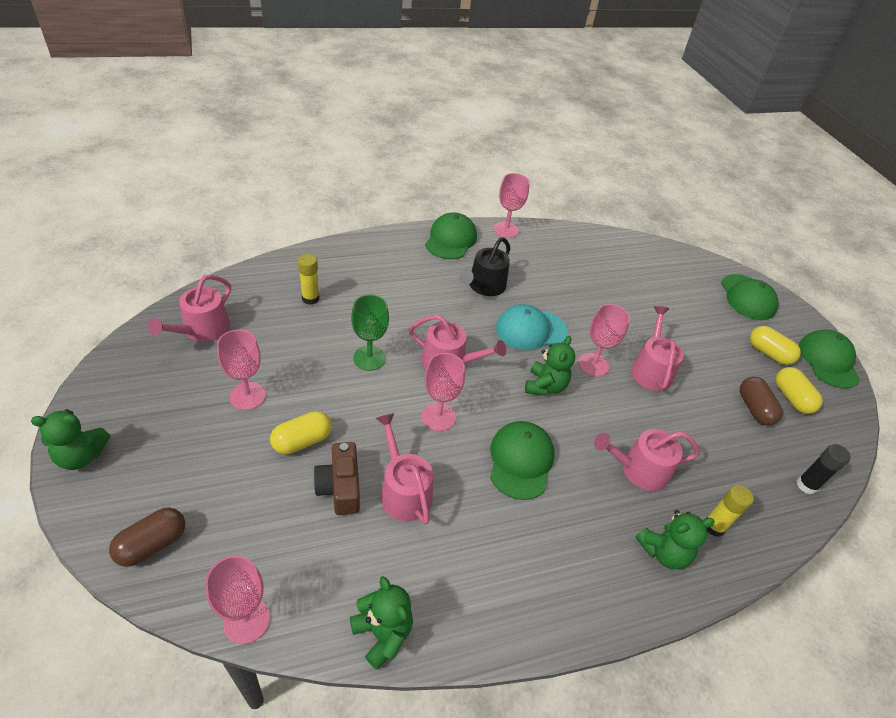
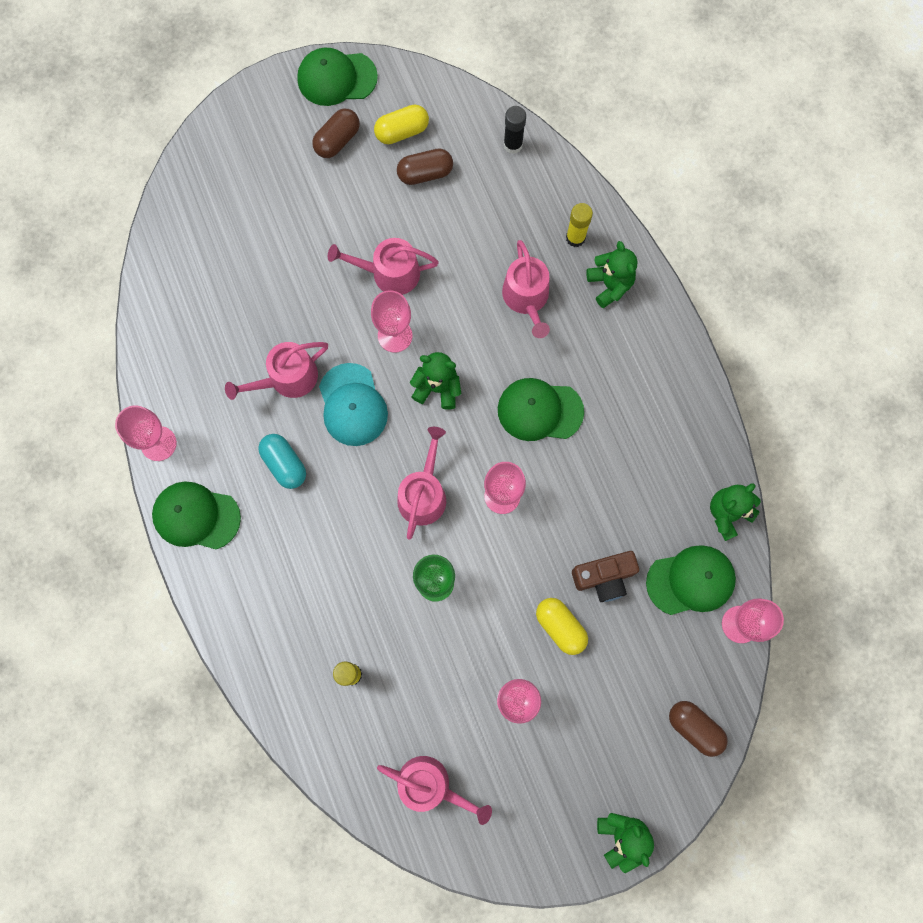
camera: 90 degrees left, 30 degrees up
pink watering can [376,413,433,524] -> pink watering can moved to [225,342,328,400]
black watering can [459,237,510,296] -> turquoise capsule [258,434,306,489]
green cap [721,274,778,320] -> green cap moved to [646,545,736,615]
yellow capsule [750,326,801,365] -> brown capsule [312,108,360,158]

